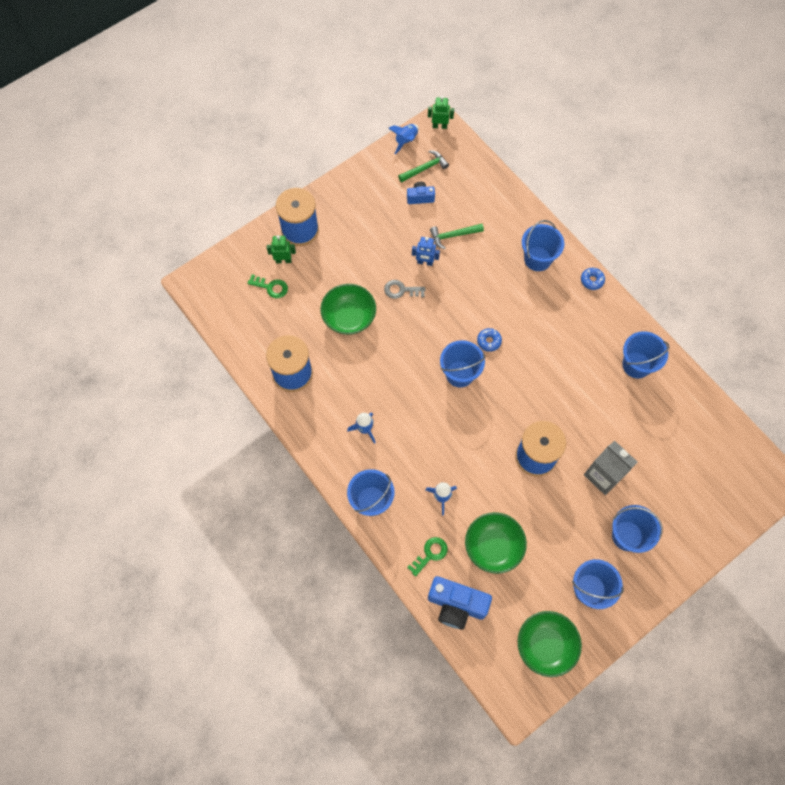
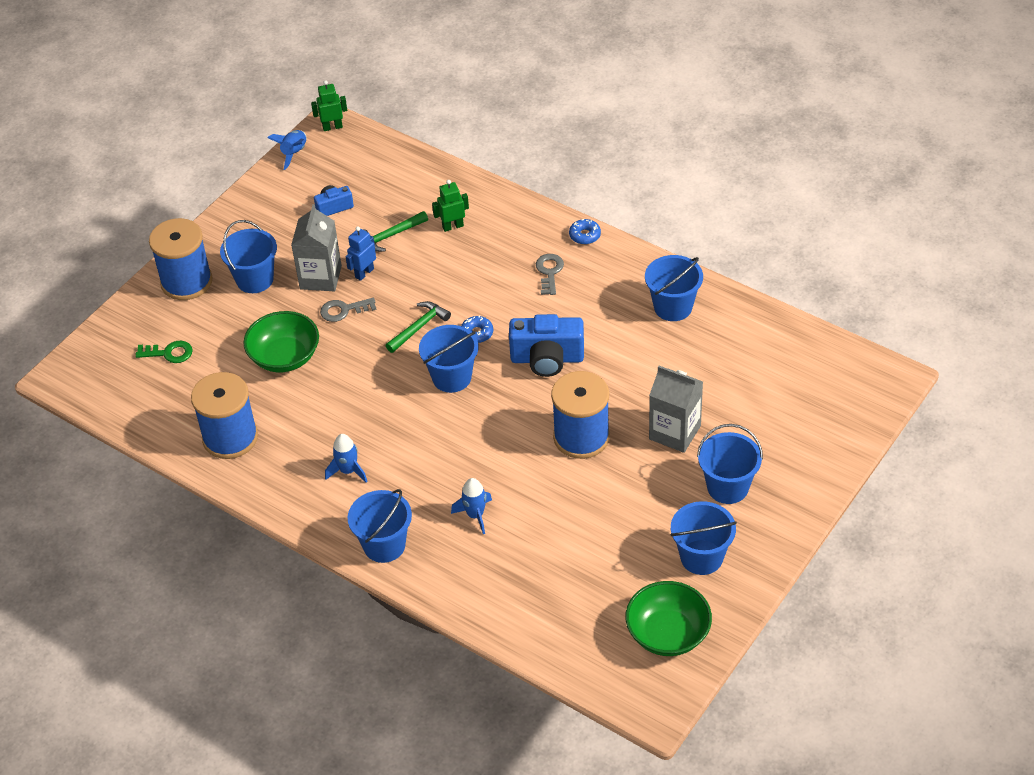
camera: 15 degrees left, 20 degrees down
green robot [267,235,296,263] -> green robot moved to [432,180,469,232]
green hammer [398,150,449,182] -> green hammer moved to [386,301,451,353]
green key [407,537,448,577] -> none
blue robot [412,237,440,266] -> blue robot turned 135 degrees clockwise [346,226,376,281]
blue camera [428,576,492,630] -> blue camera moved to [509,314,584,377]
green bowl [465,512,527,574] -> none
blue bucket [522,220,564,271] -> blue bucket moved to [220,220,277,293]
none -> grey carton [291,204,342,291]
none -> grey key [536,254,564,295]

